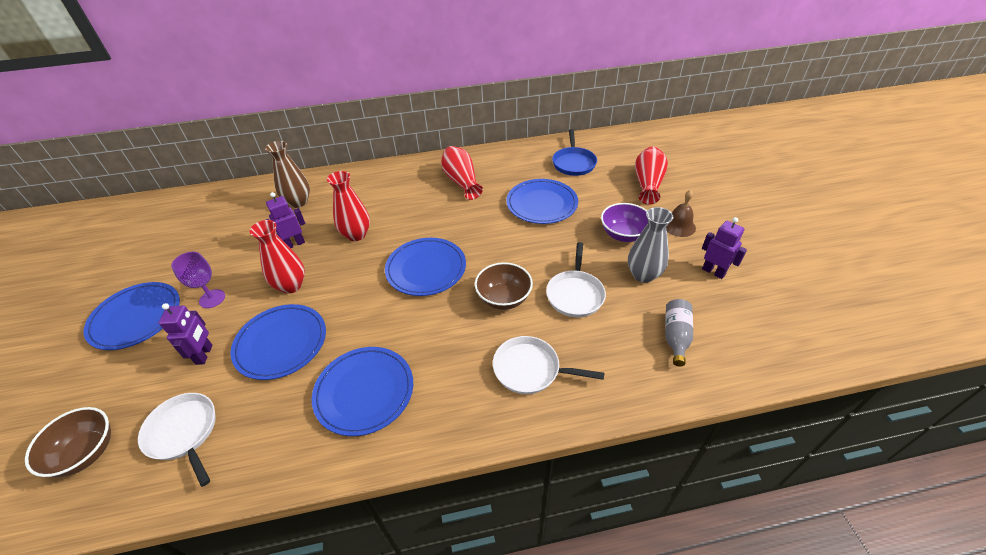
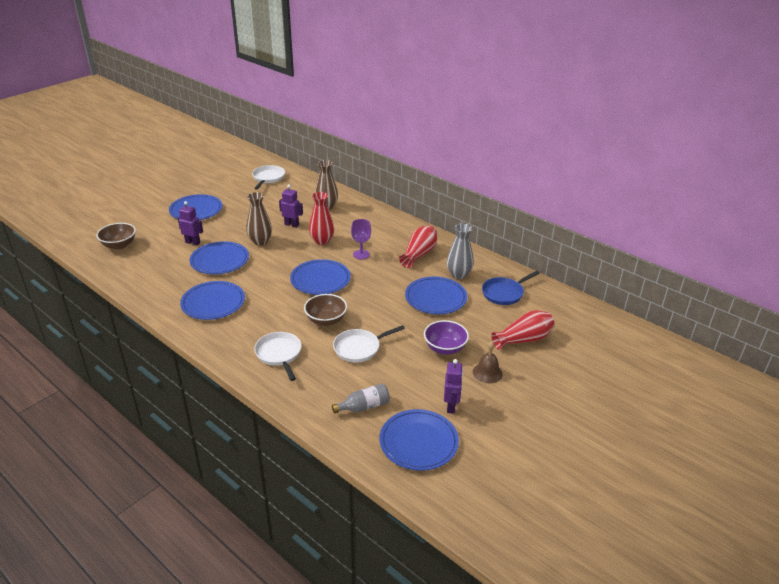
camera: 50 degrees right, 10 degrees down
white pan [138,393,216,487] -> white pan moved to [252,165,285,190]
purple robot [159,303,213,365] -> purple robot turned 120 degrees counterclockwise [178,201,203,246]
purple goblet [171,252,225,308] -> purple goblet moved to [351,219,371,259]
red vase [250,220,305,294] -> brown vase [246,192,272,245]
grey vase [628,207,673,283] -> grey vase moved to [447,224,474,279]
none -> blue plate [380,409,459,471]

